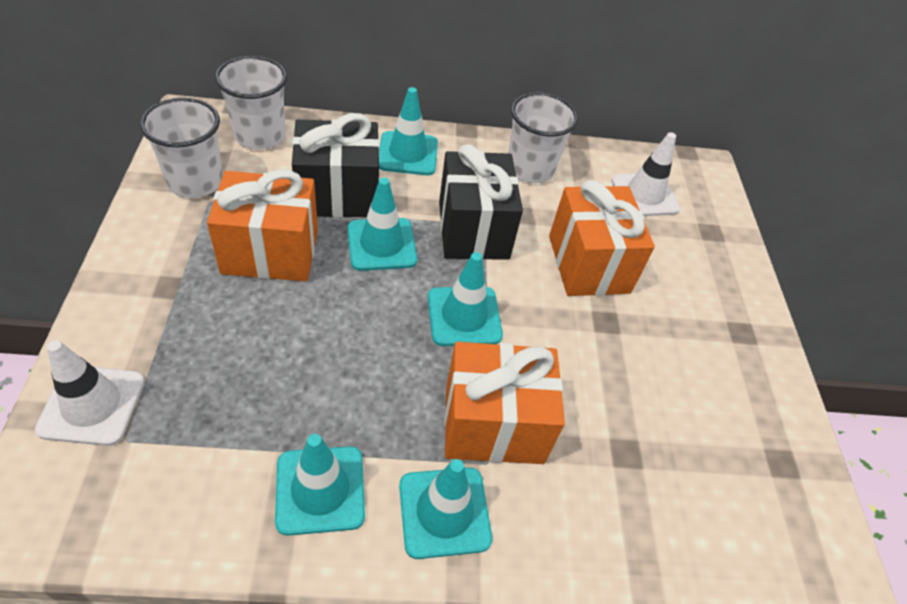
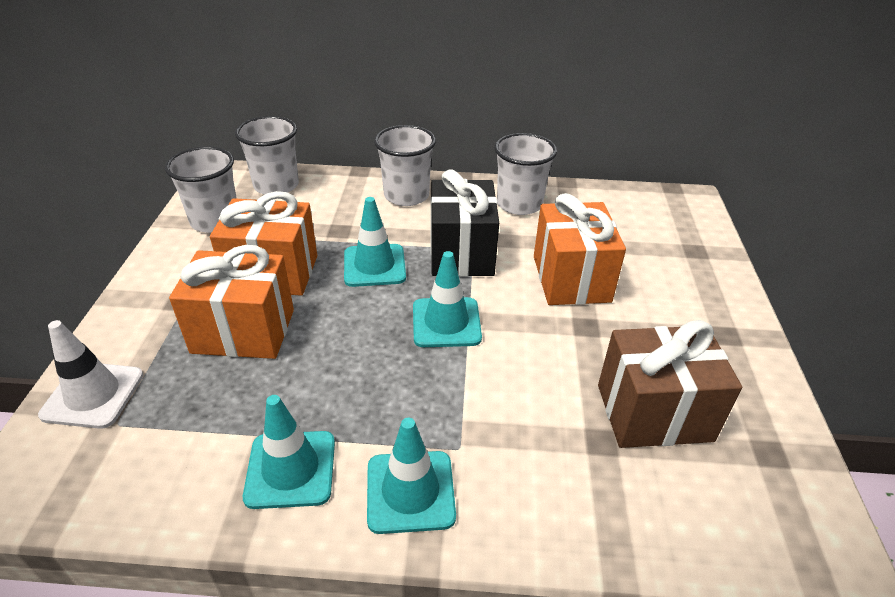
camera: 10 degrees right, 10 degrees down
black gift [292,113,380,218] -> none
turquoise traffic cone [379,87,438,175] -> white cup [374,125,436,206]
orange gift [444,342,565,464] -> orange gift moved to [169,245,294,359]
white traffic cone [611,132,680,216] -> none
none -> brown gift [598,320,742,448]

